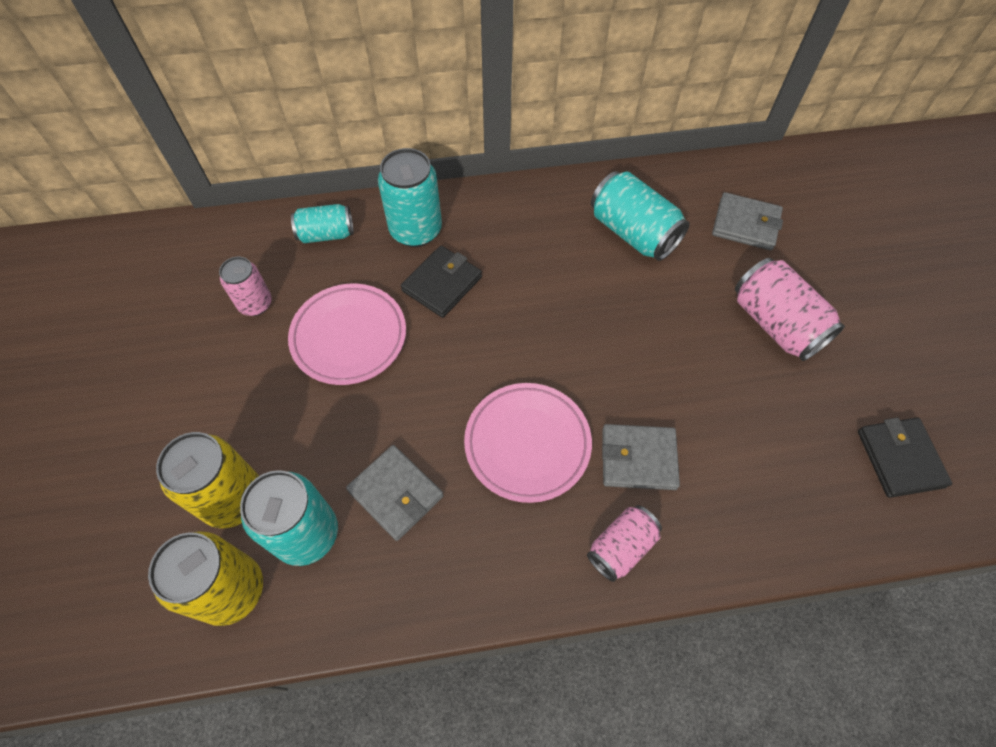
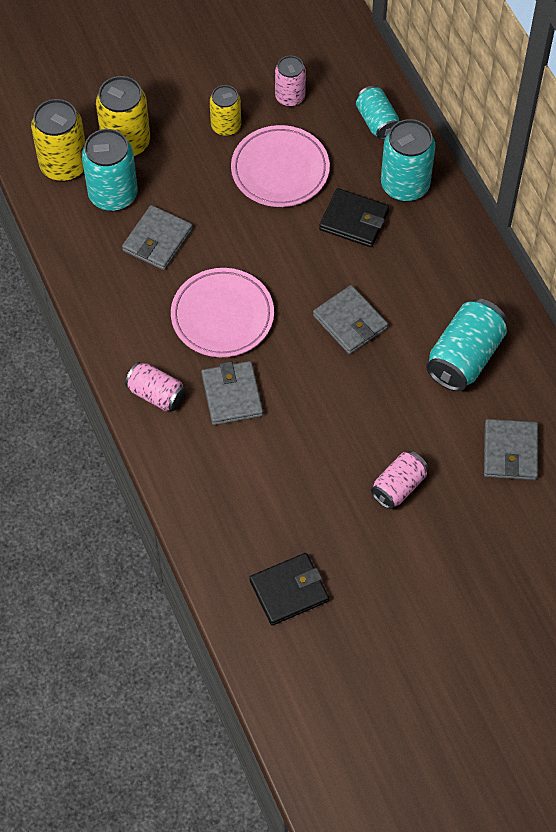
camera: 75 degrees right, 0 degrees up
pink can [735,258,845,361] -> pink can [371,451,428,509], size x0.63
none -> yellow can [210,85,241,136]
none -> grey wallet [313,285,388,354]

